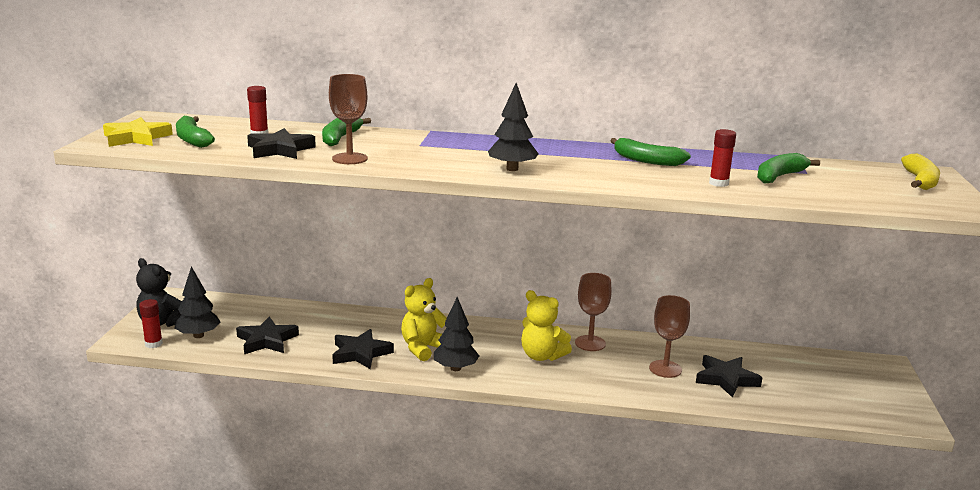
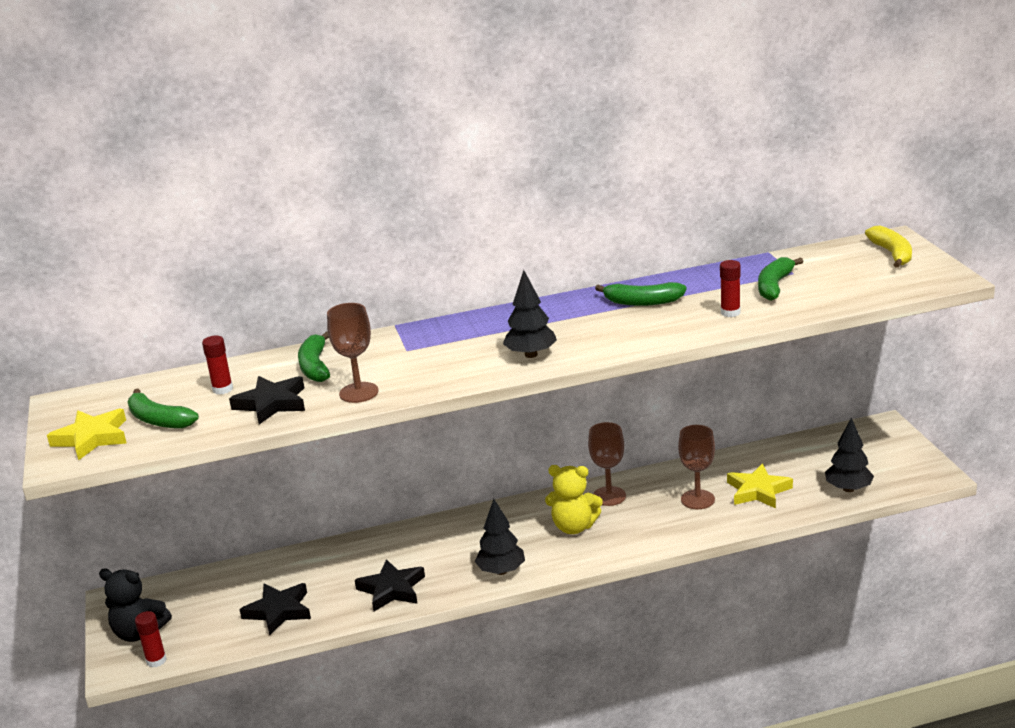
camera: 20 degrees left, 5 degrees up
black tree [174,266,221,338] -> black tree moved to [825,418,874,492]
yellow teddy bear [401,278,447,361] -> none
black star [696,355,763,398] -> yellow star [727,463,793,509]

